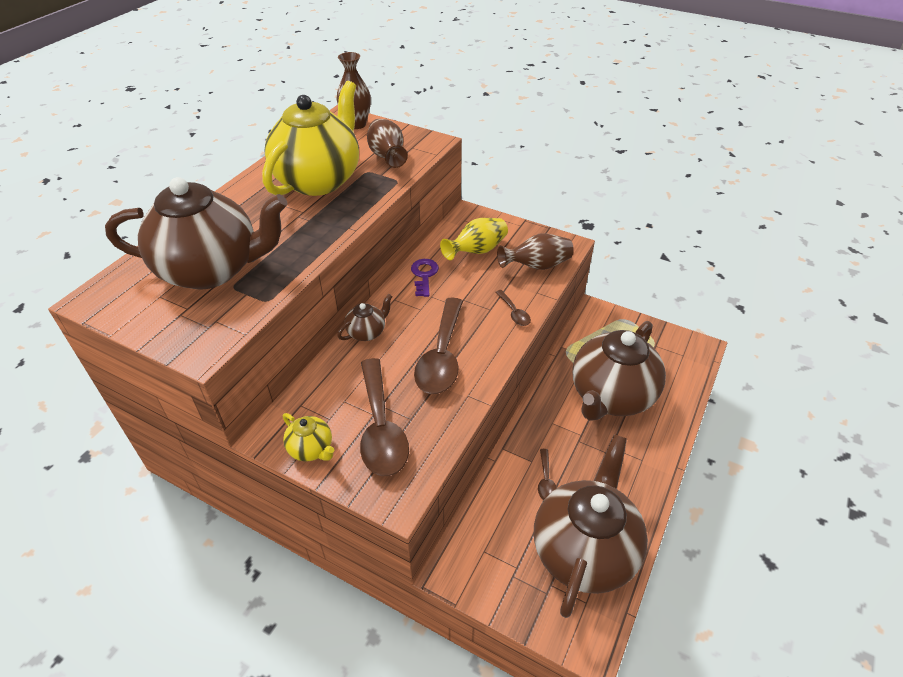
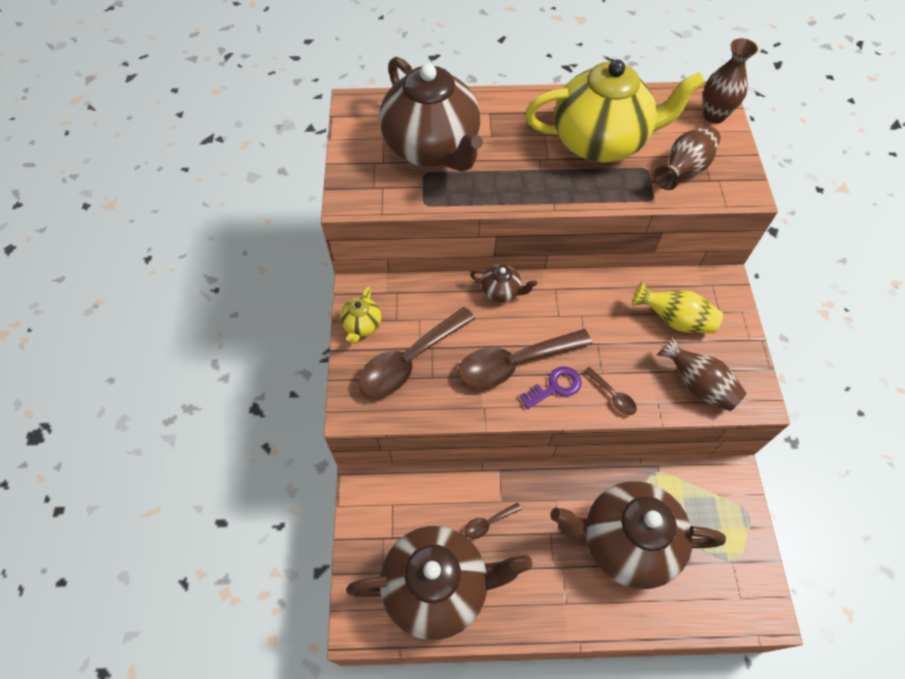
camera: 60 degrees right, 15 degrees up
purple key [411,259,439,297] -> purple key moved to [519,366,581,409]
brown spoon [495,290,531,326] -> brown spoon turned 75 degrees counterclockwise [584,367,637,415]

